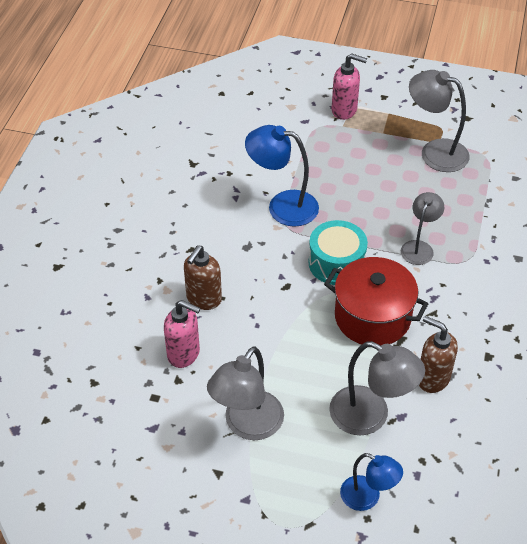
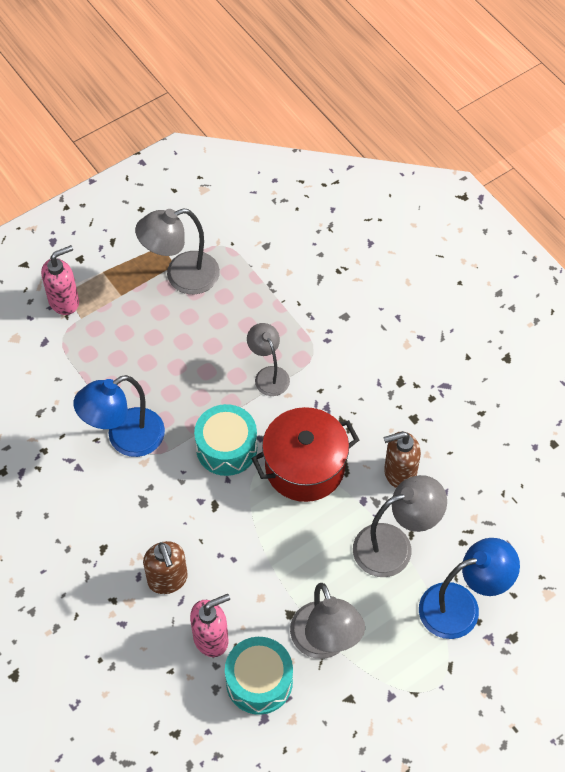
camera: 50 degrees left, 10 degrees up
blue lamp [340,453,403,511] -> blue lamp [419,538,520,639], size x1.57
none -> turquoise drum [225,637,293,715]

